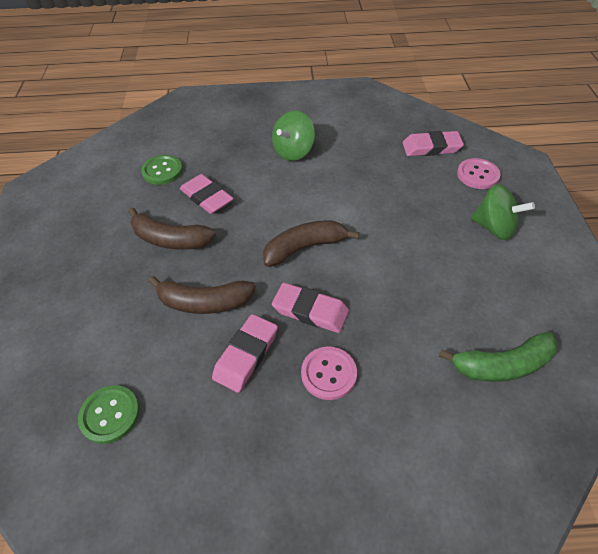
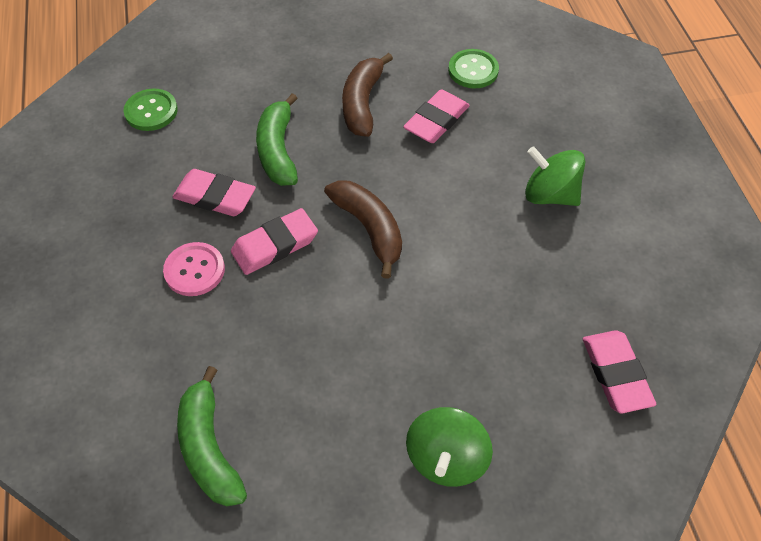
camera: 80 degrees right, 5 degrees up
brown banana [148,276,256,314] -> green banana [256,93,298,186]
pink eraser [272,283,349,333] -> pink eraser turned 45 degrees clockwise [231,208,318,275]
pink button [457,158,501,189] -> none

